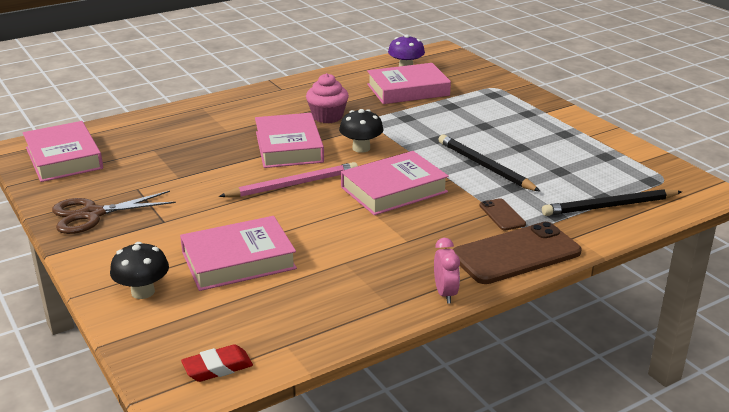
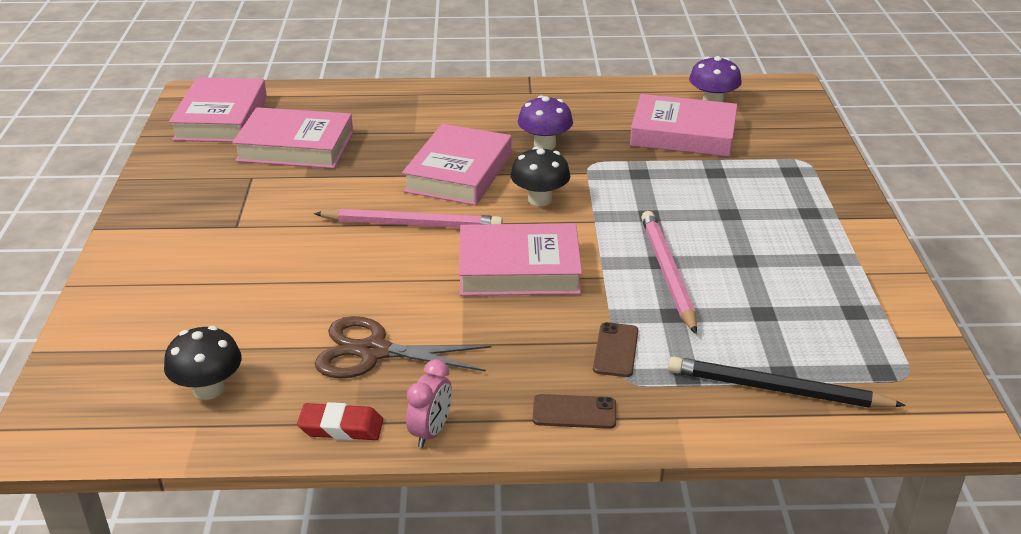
camera: 30 degrees right, 5 degrees up
brown scissors [52,191,176,234] -> brown scissors moved to [315,316,492,378]
black mushroom [110,242,169,299] -> black mushroom moved to [164,326,242,400]
pink book [180,216,297,291] -> pink book moved to [232,107,353,169]
red eraser [181,344,253,382] -> red eraser moved to [297,402,383,440]
pink cupcake [306,73,349,123] -> purple mushroom [518,95,573,150]
black pencil [438,134,541,192] -> pink pencil [641,211,697,334]
brown phone [453,222,582,284] -> brown phone [533,394,616,429], size x0.47

